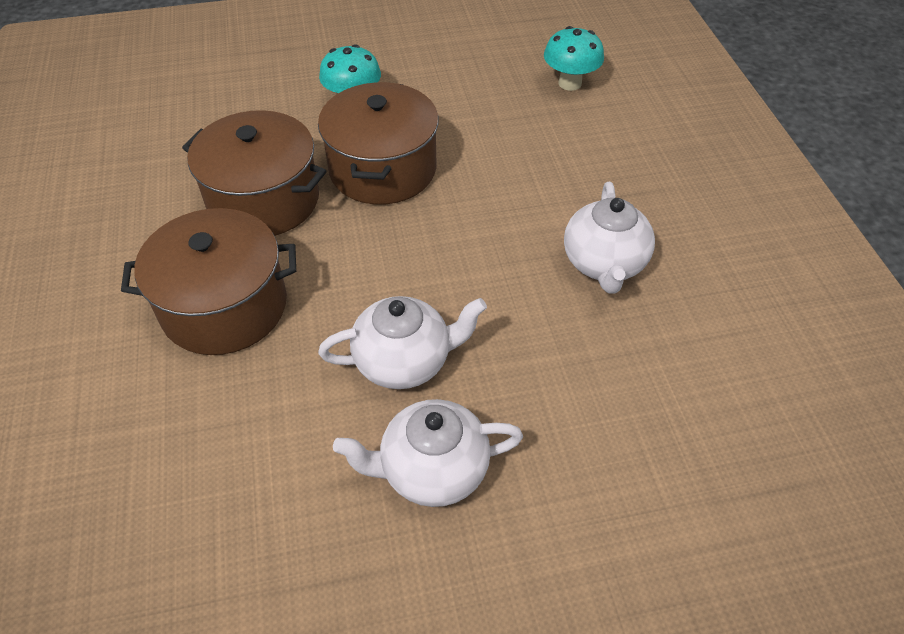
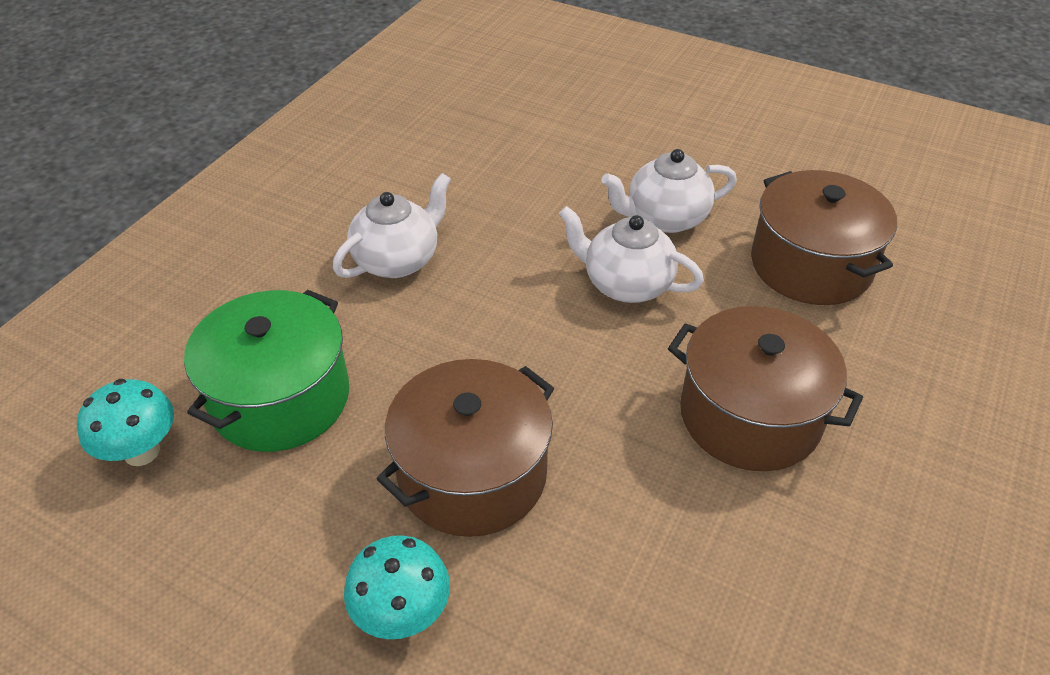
camera: 140 degrees left, 5 degrees down
brown pot [182,110,326,236] -> brown pot moved to [751,170,897,305]
white teapot [333,399,523,507] -> white teapot turned 135 degrees clockwise [602,149,737,233]
none -> green pot [184,290,349,452]

